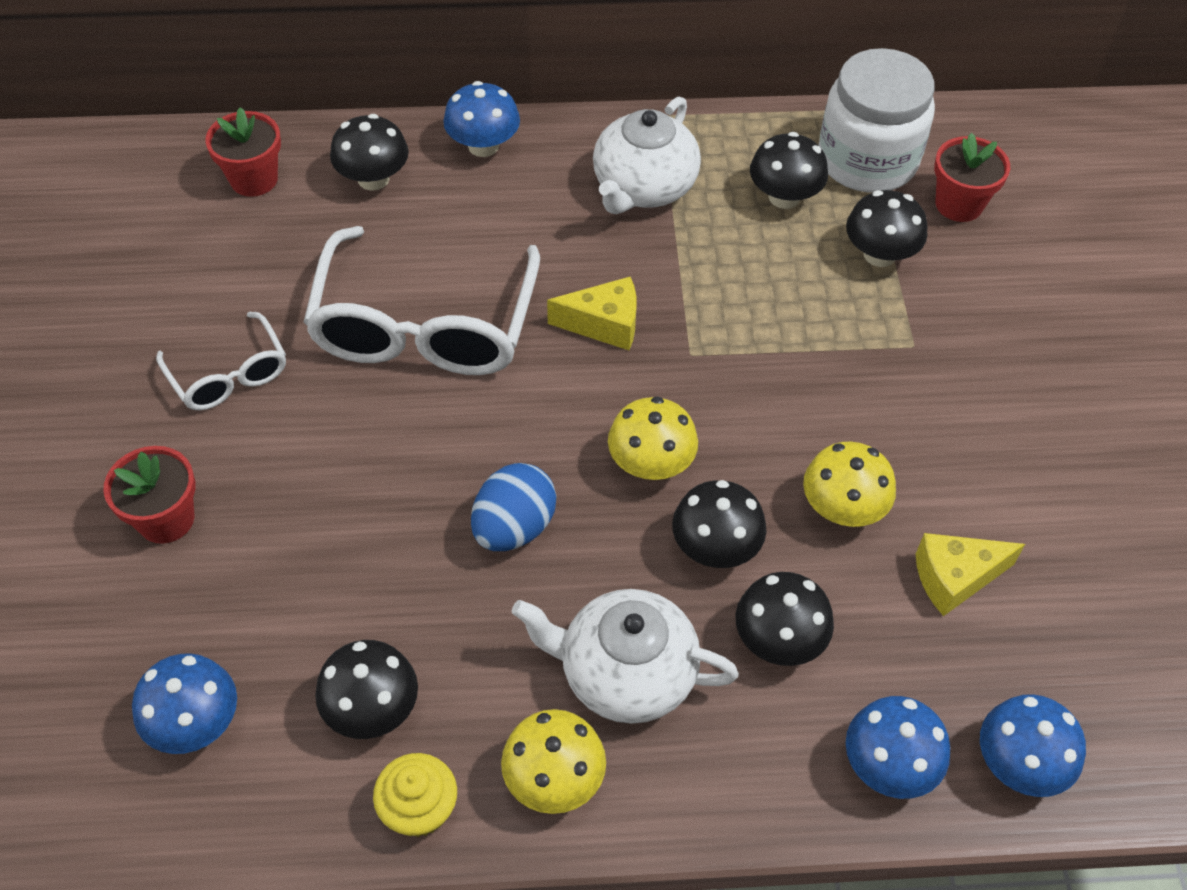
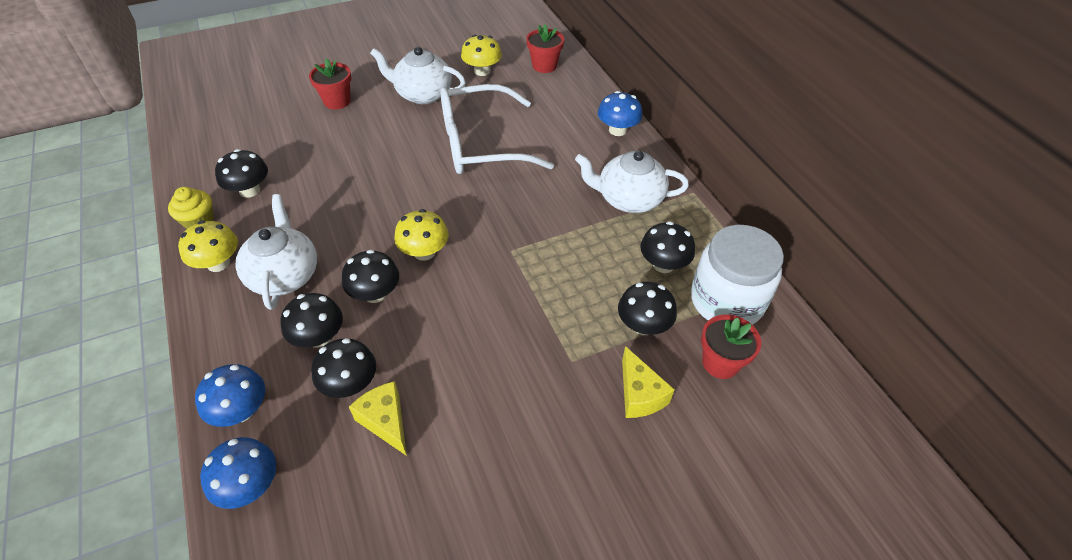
camera: 70 degrees right, 5 degrees down
blue mushroom [132,653,237,754] -> none
white glasses [156,312,286,410] -> white teapot [370,47,466,104]
black mushroom [330,114,409,191] -> black mushroom moved to [311,338,376,398]
blue egg [471,463,556,551] -> none
yellow cheese [547,277,637,350] -> yellow cheese moved to [622,346,675,418]
yellow mushroom [803,442,896,527] -> yellow mushroom moved to [461,35,502,76]

